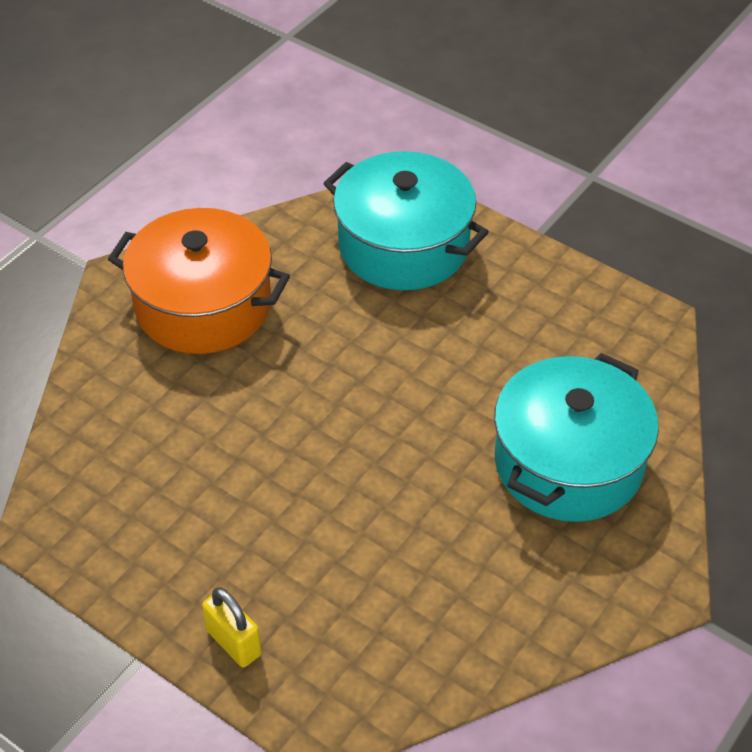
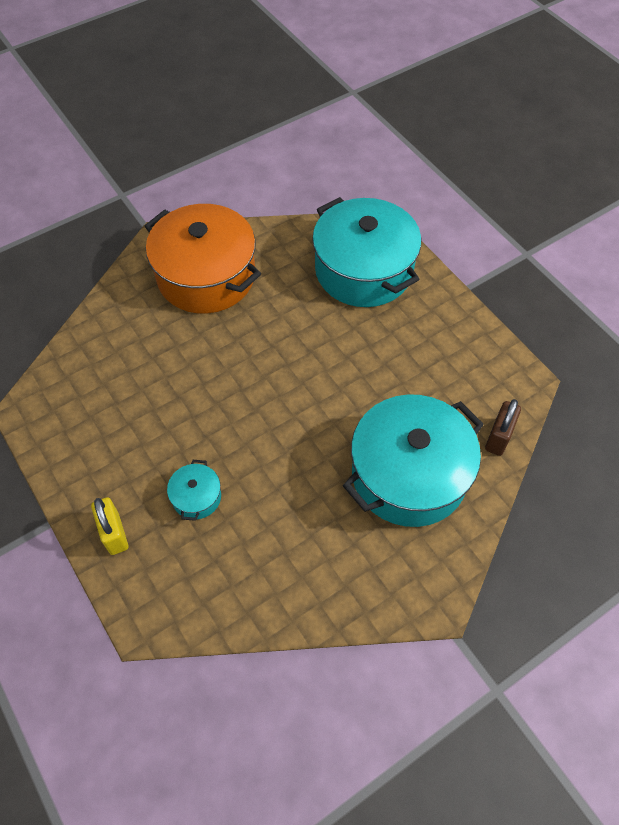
camera: 20 degrees right, 10 degrees up
none -> turquoise pot [167,460,221,521]
none -> brown padlock [485,399,521,456]

